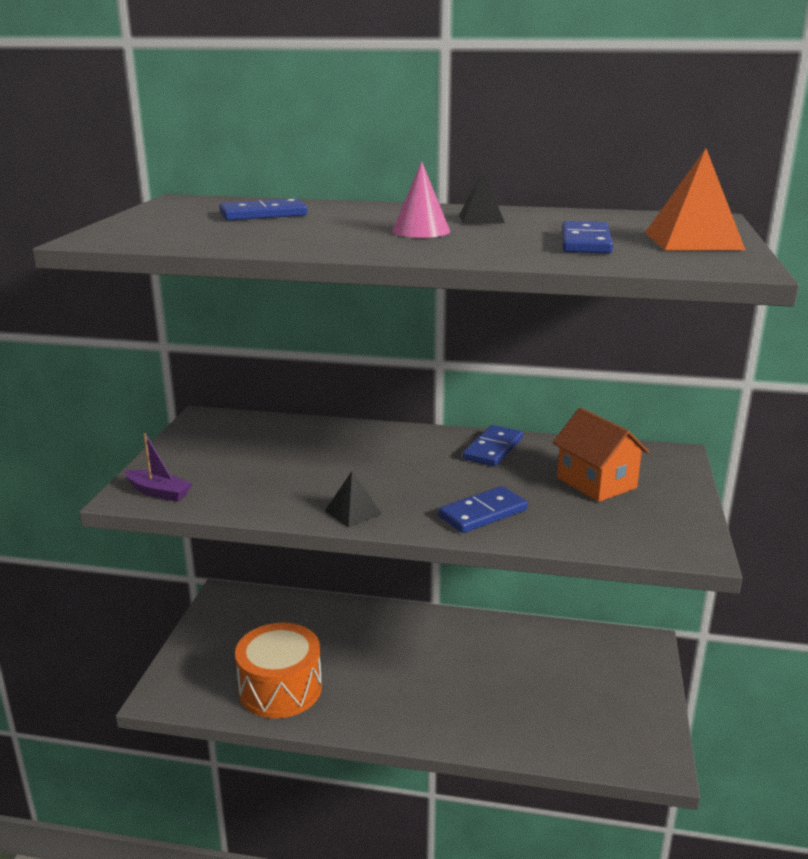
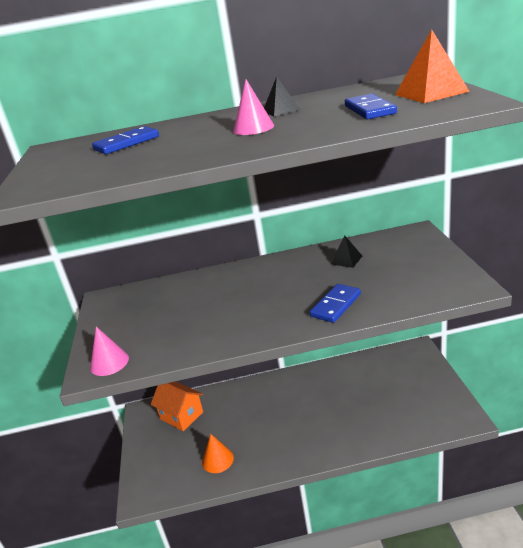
camera: 15 degrees left, 5 degrees up
purple boat [124,433,192,502] -> pink cone [90,327,129,376]
orange drum [235,623,322,718] -> orange cone [202,434,234,473]
black pyramid [325,471,382,528] -> black pyramid moved to [331,235,362,268]
blue domino [463,425,523,466] -> none
orange house [552,407,649,502] -> orange house moved to [150,382,203,431]

